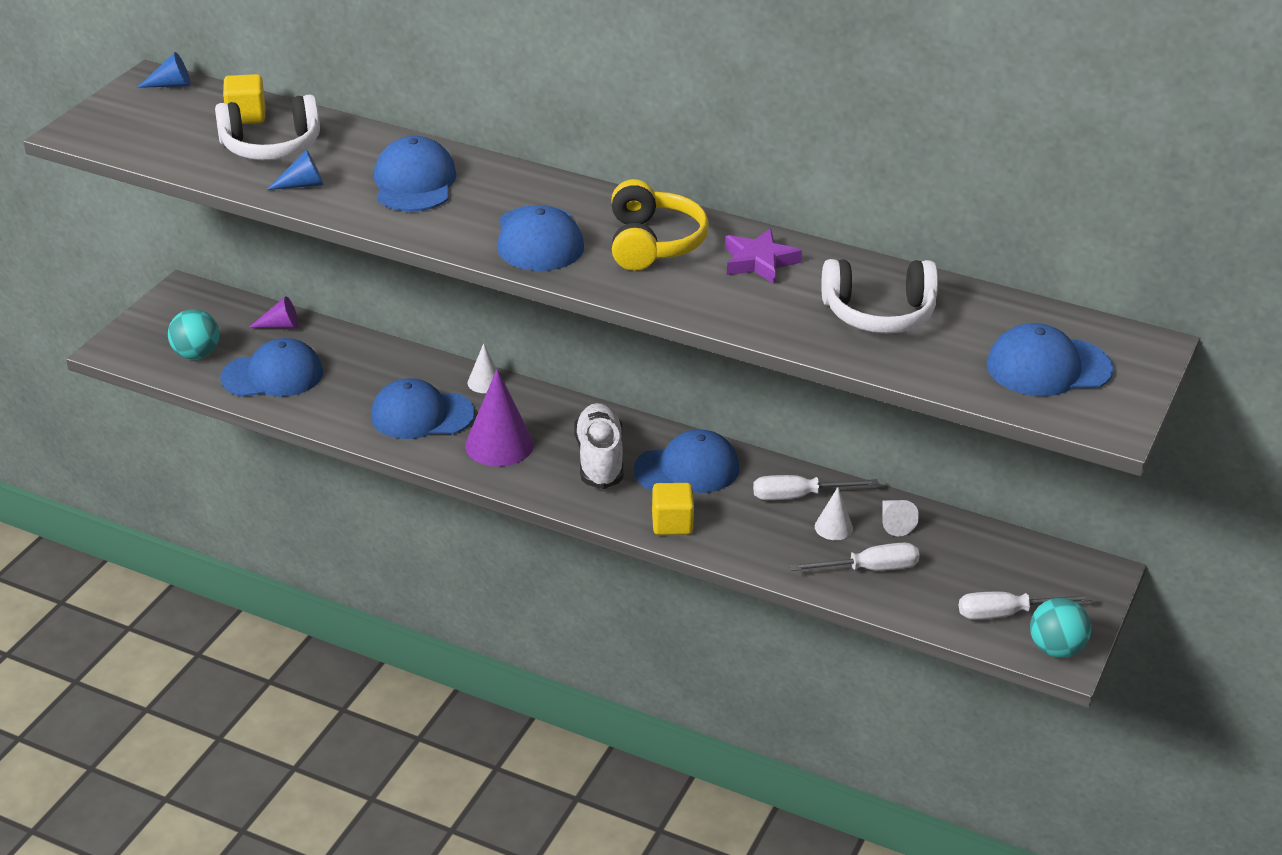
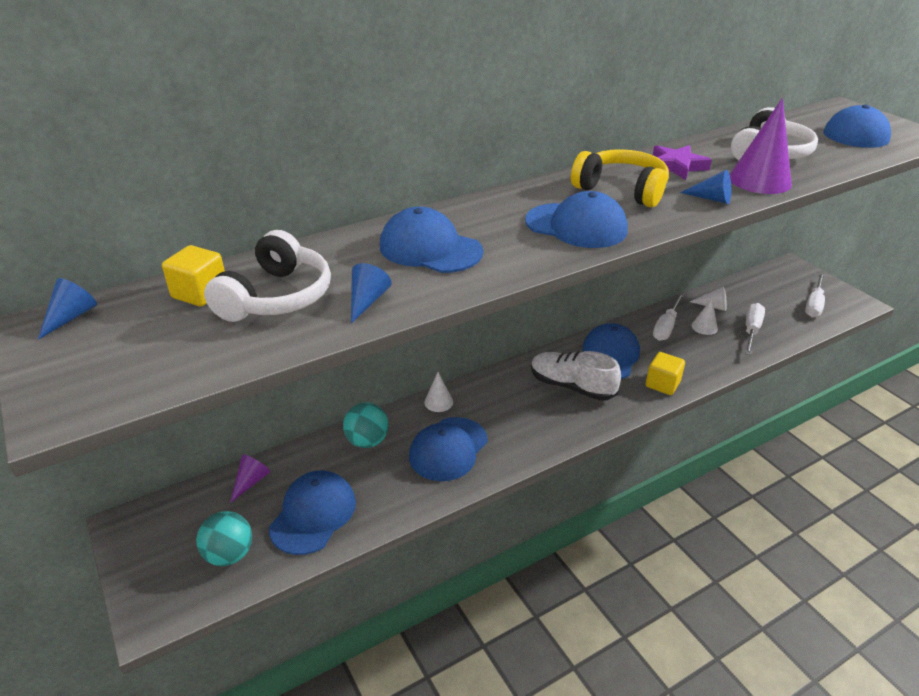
camera: 55 degrees left, 0 degrees up
purple cone [465,369,534,467] -> purple cone moved to [730,98,792,194]
turquoise ball [1030,598,1091,658] -> turquoise ball moved to [343,403,389,448]
none -> blue cone [680,170,731,204]

